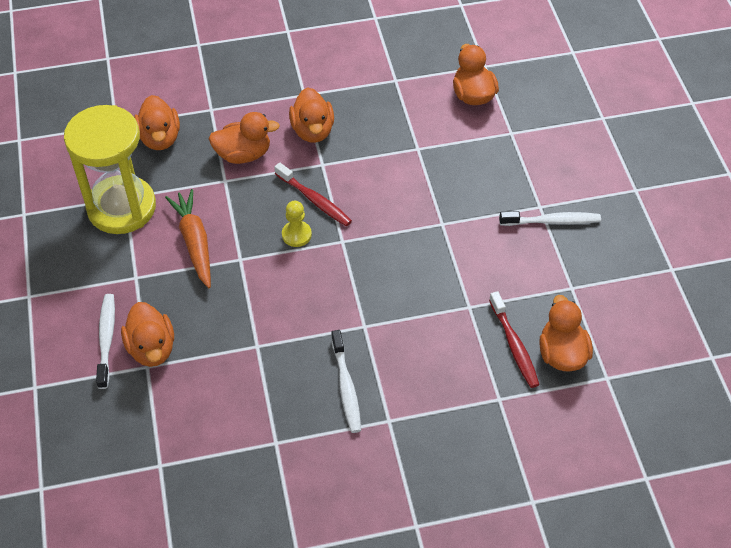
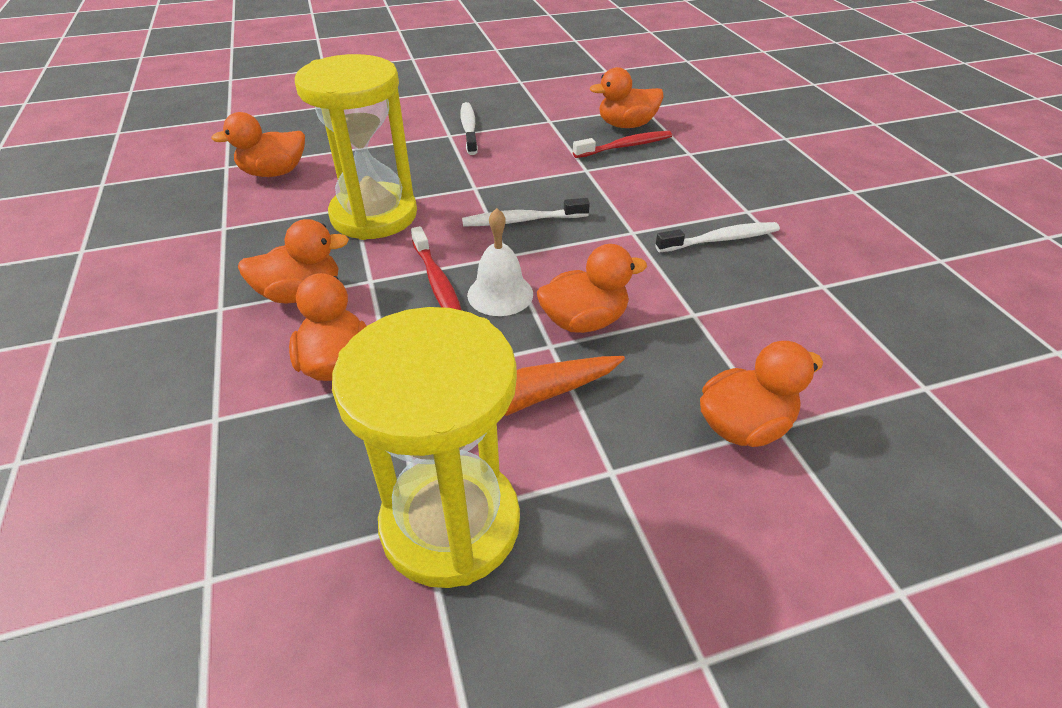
camera: 95 degrees left, 10 degrees down
white toothbrush [96,294,115,389] -> white toothbrush moved to [462,198,590,227]
orange duck [134,95,180,150] -> orange duck moved to [537,244,647,333]
red toothbrush [274,162,352,226] -> red toothbrush turned 120 degrees clockwise [411,226,462,310]
yellow pawn [282,201,312,247] -> white bell [467,208,533,316]
none -> yellow hourglass [295,54,417,240]

